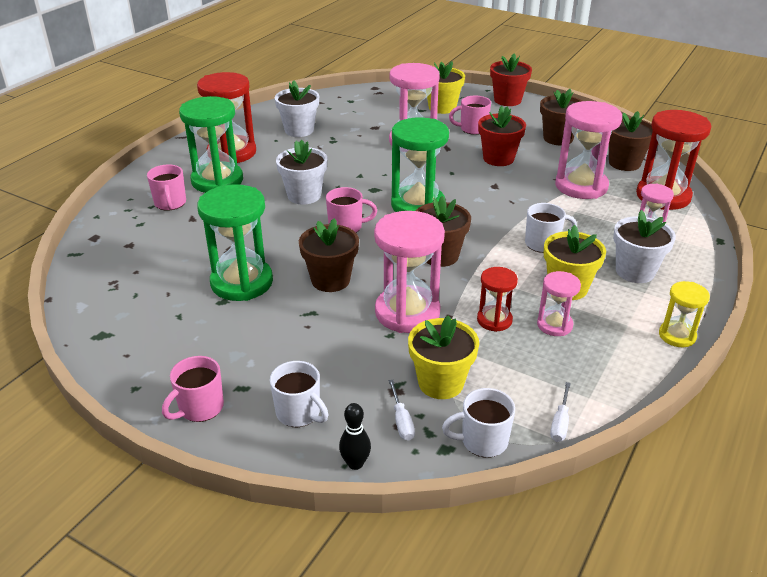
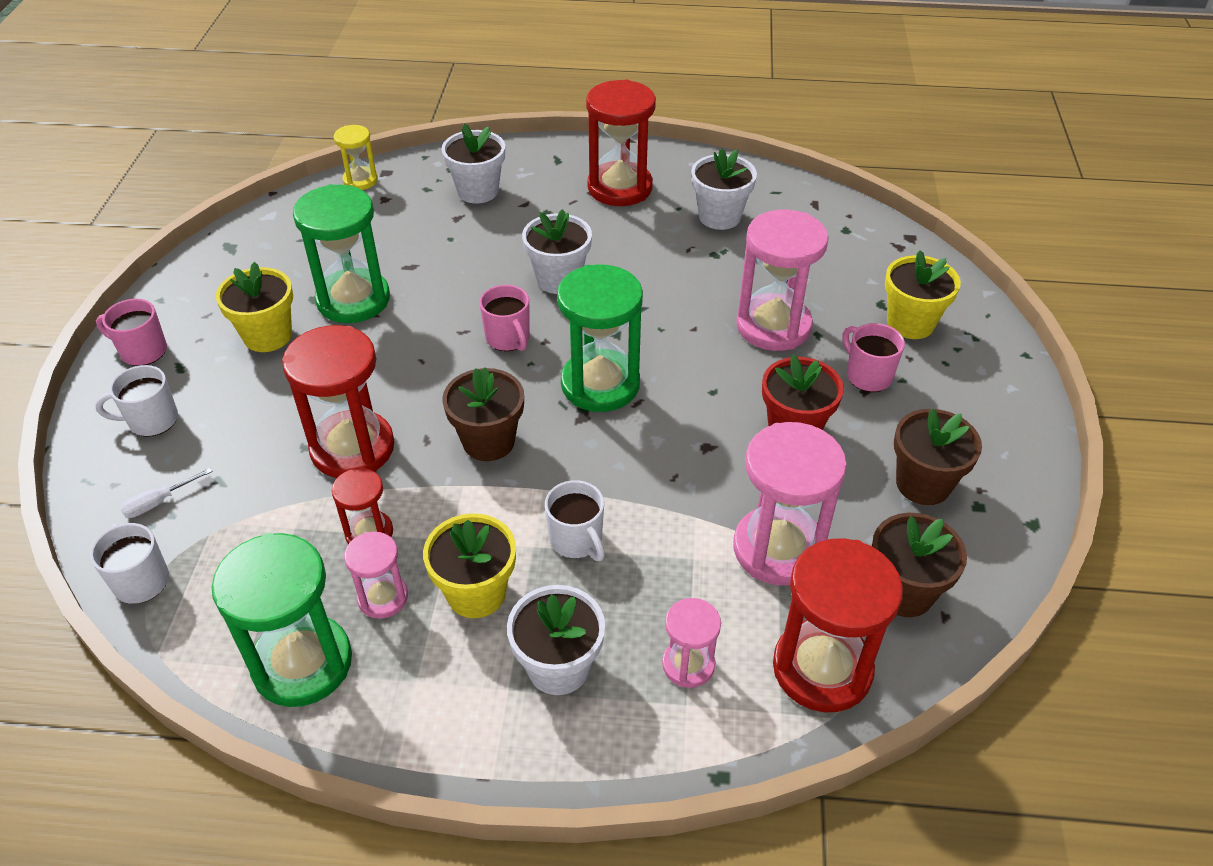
camera: 65 degrees right, 10 degrees up
pink mug [147,164,186,211] -> white flower pot [441,123,505,203]
green hourglass [179,96,243,193] -> green hourglass moved to [211,533,352,707]
white mug [270,361,329,427] -> white mug turned 60 degrees clockwise [95,365,178,437]
brown flower pot [299,218,359,292] -> none
black bowling pin [339,403,371,470] -> none
pink hourglass [374,211,445,333] -> red hourglass [282,325,394,478]
yellow flower pot [408,315,479,399] -> yellow flower pot moved to [216,262,293,352]
red flower pot [490,54,532,106] -> none
white screwdriver [550,382,571,442] -> none
yellow hourglass [659,281,710,347] -> yellow hourglass moved to [334,125,378,190]

